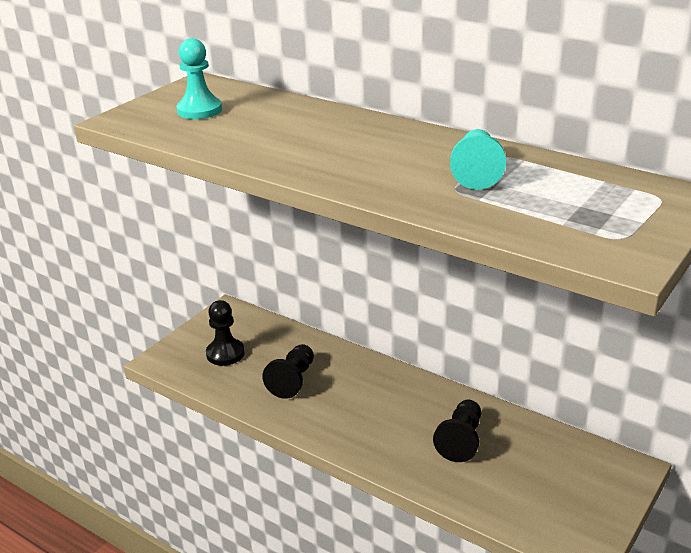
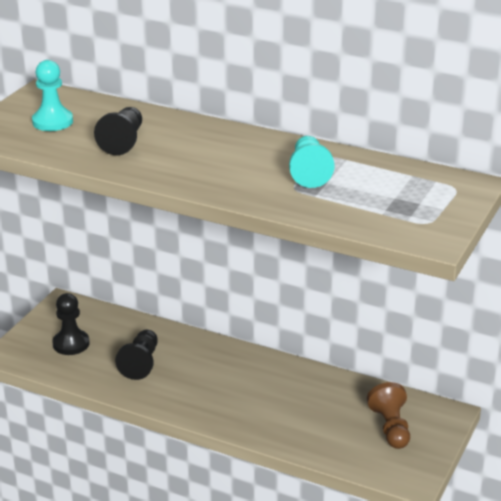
camera: 10 degrees left, 0 degrees up
black pawn [433,400,481,462] -> black pawn moved to [94,107,142,155]
none -> brown pawn [367,382,410,449]

